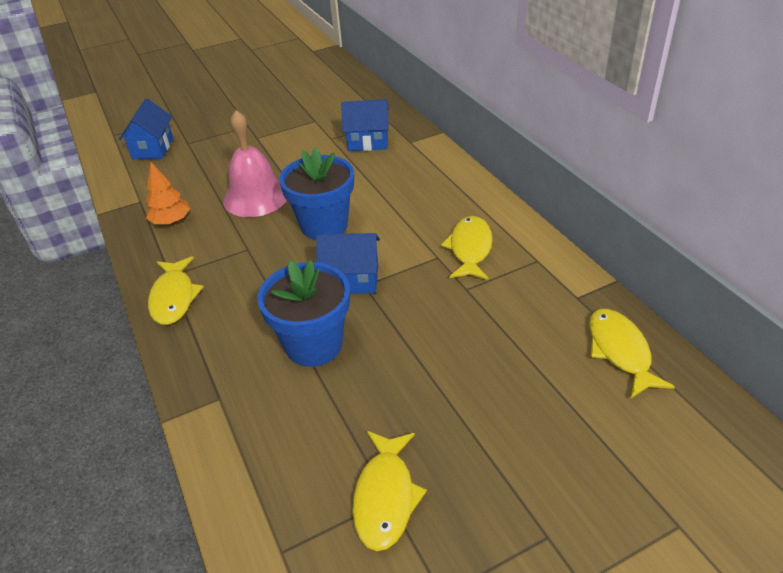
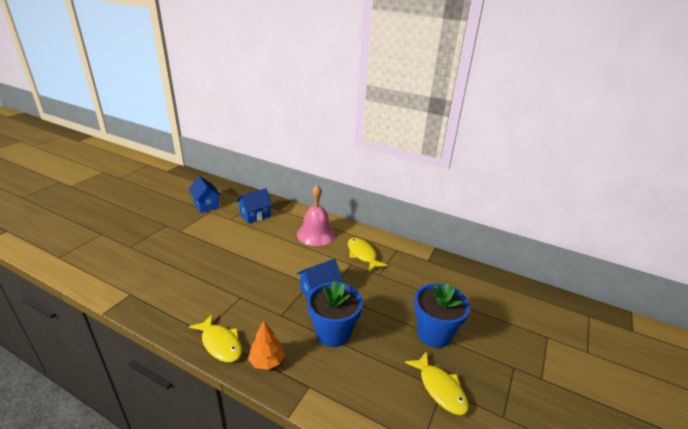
camera: 40 degrees left, 10 degrees down
blue house [119,98,173,159] -> blue house moved to [188,176,221,213]
orange tree [146,162,190,225] -> orange tree moved to [248,321,285,370]
pink bell [223,110,287,217] -> pink bell moved to [297,185,336,246]
blue flower pot [279,147,354,240] -> blue flower pot moved to [414,283,470,348]
yellow fish [589,309,675,398] -> none

